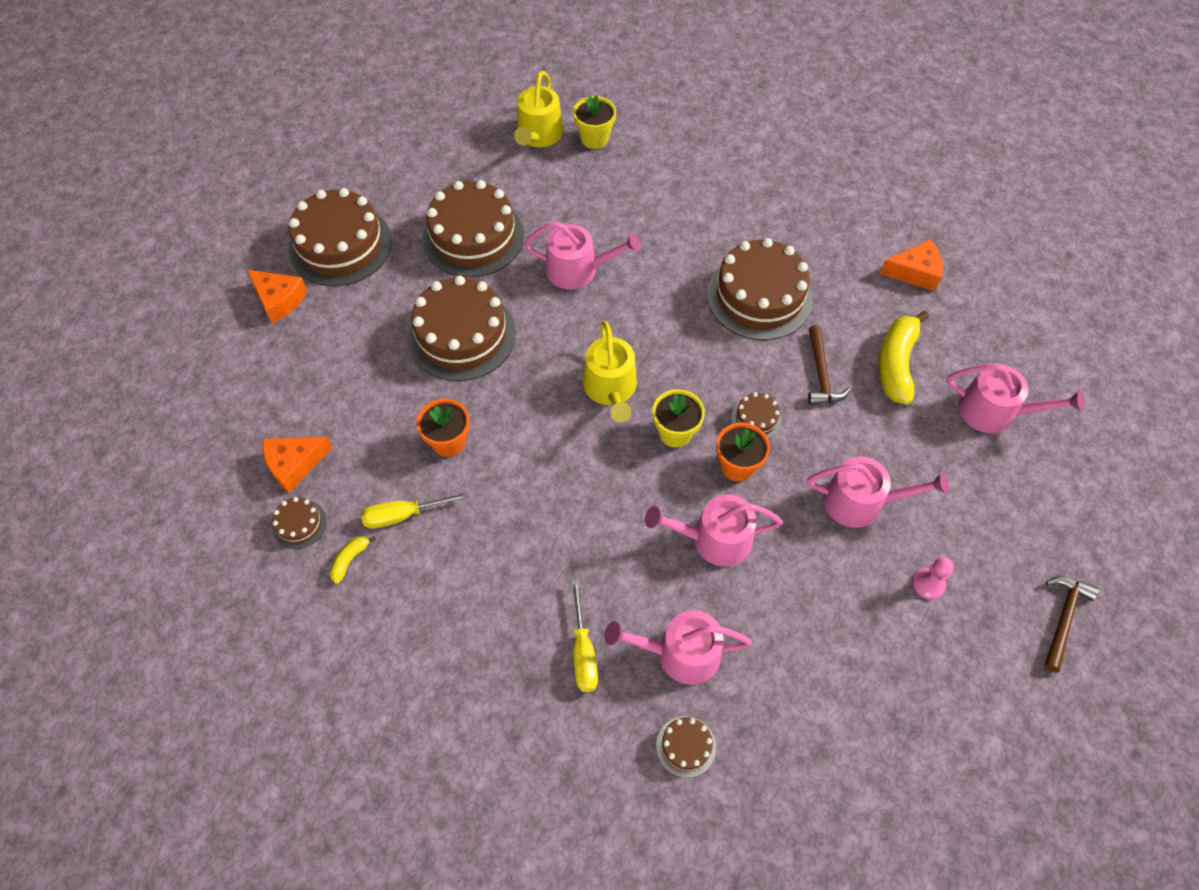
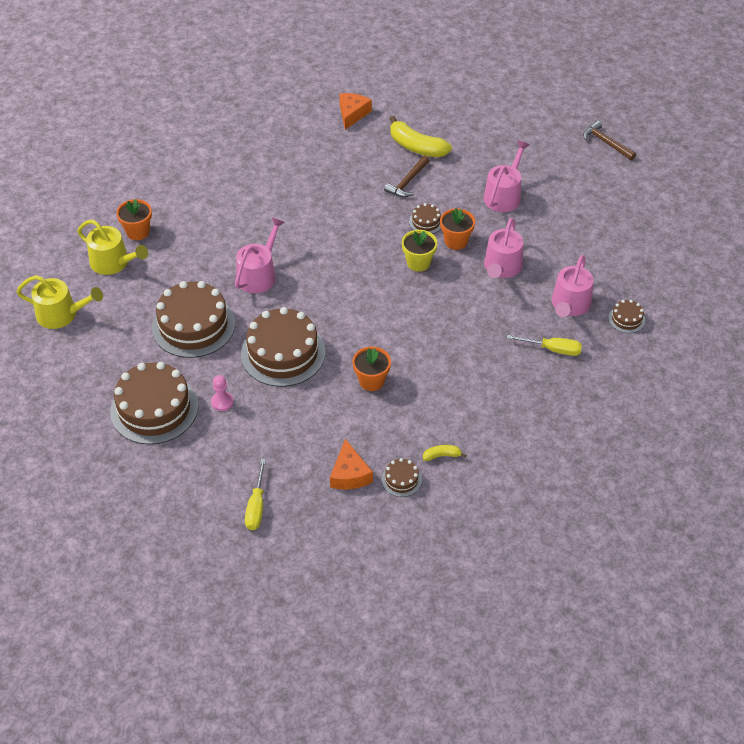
camera: 70 degrees left, 10 degrees down
orange cheese [247,270,307,323] -> none
yellow banana [329,536,376,584] -> yellow banana turned 120 degrees clockwise [423,445,466,461]
yellow screwdriver [361,492,469,529] -> yellow screwdriver moved to [245,459,266,530]
yellow flower pot [573,95,616,149] -> orange flower pot [116,199,152,240]
yellow watering can [583,321,637,422] -> yellow watering can moved to [16,275,103,329]
brown cake [707,238,813,340] -> none
brown hammer [808,325,850,405] -> brown hammer turned 105 degrees clockwise [384,155,430,197]
pink pawn [912,557,954,600] -> pink pawn moved to [211,375,234,411]
pink watering can [947,364,1084,433] -> none

